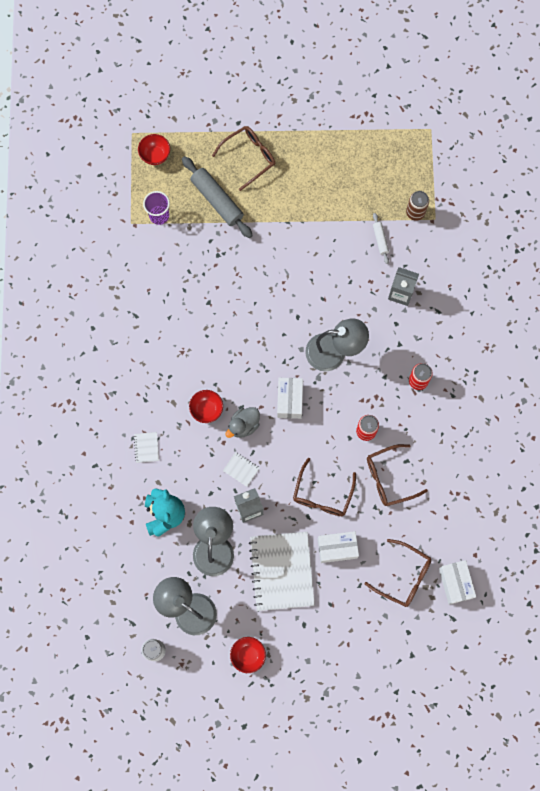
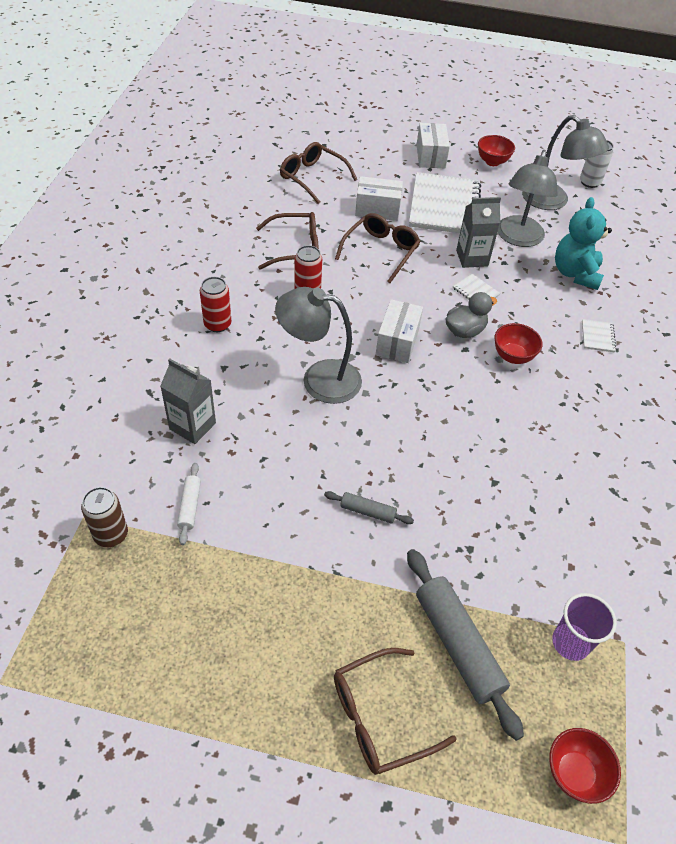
camera: 170 degrees left, 25 degrees down
white box [439,560,476,605] -> white box moved to [416,123,450,168]
none -> grey rolling pin [324,491,414,524]

